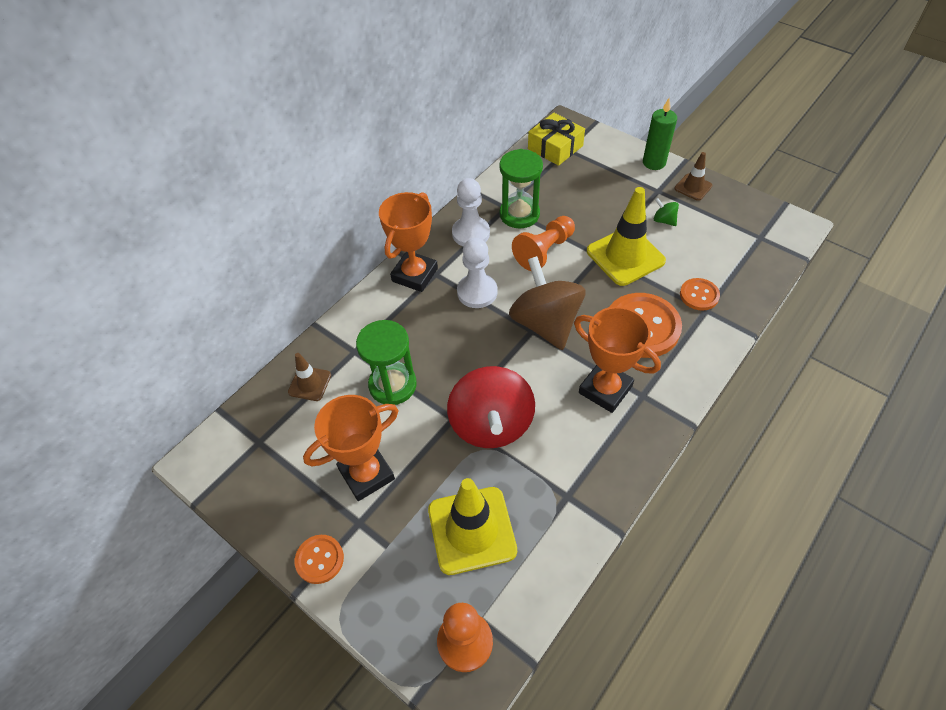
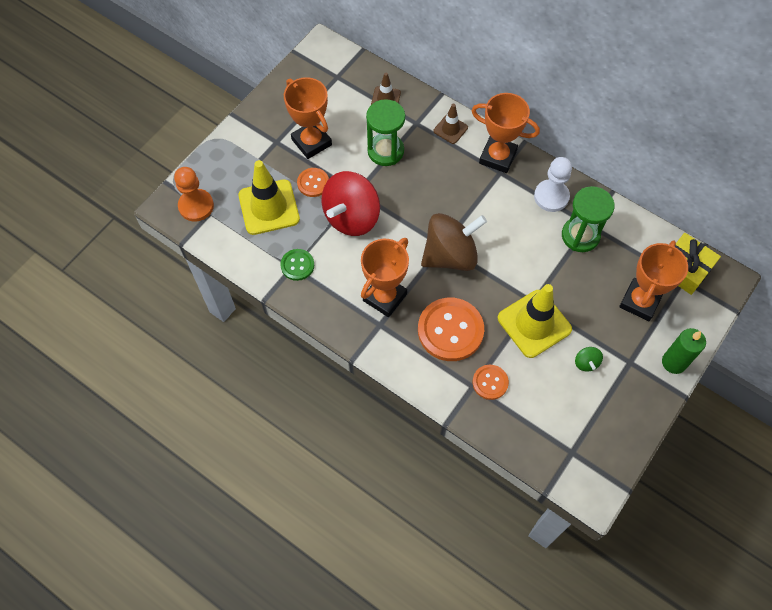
camera: 85 degrees right, 10 degrees up
orange button [295,535,344,584] -> orange button moved to [297,168,329,197]
red spinning top [447,366,535,448] -> red spinning top turned 45 degrees counterclockwise [322,171,380,236]
white pawn [457,238,498,308] -> none
orange pawn [512,216,575,271] -> none
green spinning top [654,198,679,226] -> green spinning top turned 135 degrees clockwise [575,347,603,372]
brown traffic cone [674,152,713,201] -> brown traffic cone moved to [434,104,468,144]
none -> green button [280,249,314,281]
none -> orange trophy [619,240,688,321]

